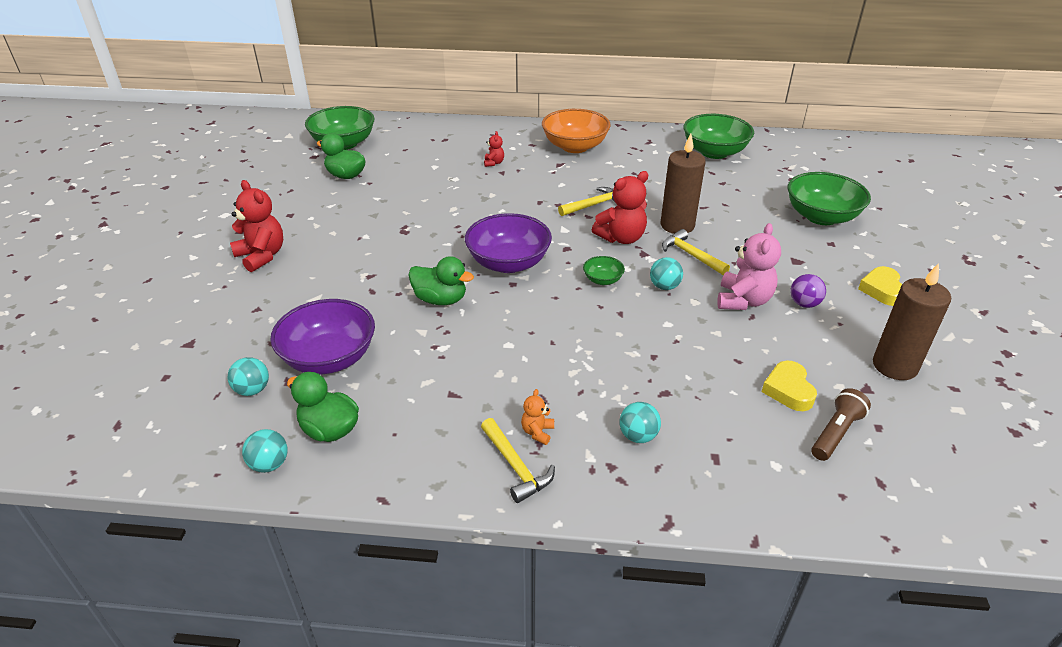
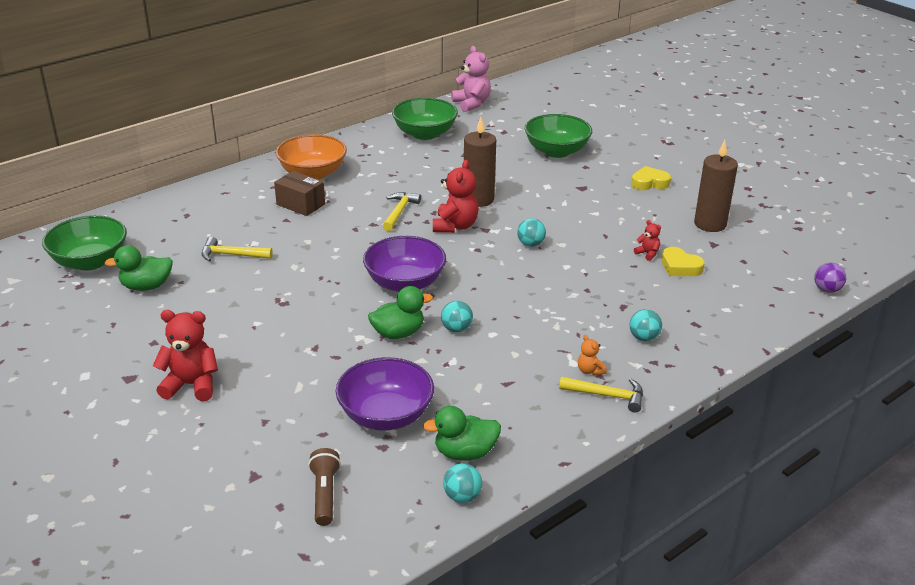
camera: 45 degrees left, 5 degrees down
turquoise ball [227,357,269,396] -> turquoise ball moved to [441,301,473,333]
red teddy bear [484,131,504,167] -> red teddy bear moved to [634,220,661,261]
green bowl [583,256,625,285] -> none
yellow hammer [662,229,730,275] -> yellow hammer moved to [202,237,273,262]
pink teddy bear [717,223,781,310] -> pink teddy bear moved to [451,46,491,112]
purple ball [790,274,826,308] -> purple ball moved to [814,263,846,293]
brown flashlight [811,388,871,461] -> brown flashlight moved to [308,448,341,526]
yellow heart [858,266,902,306] -> yellow heart turned 120 degrees clockwise [631,166,671,190]
none -> brown box [274,171,325,216]

